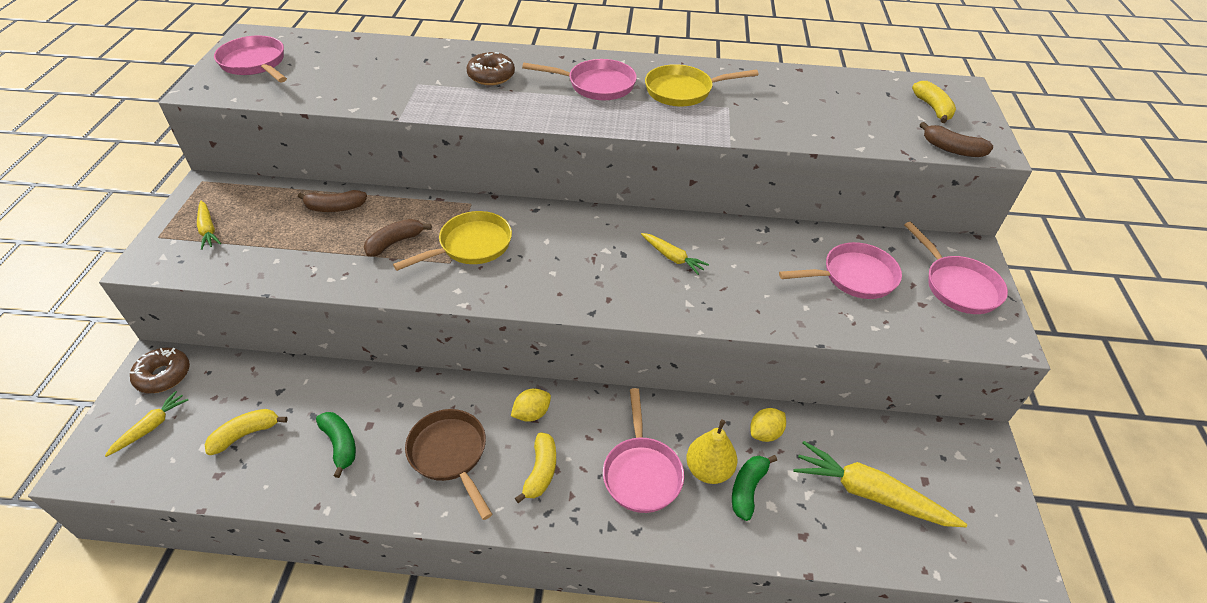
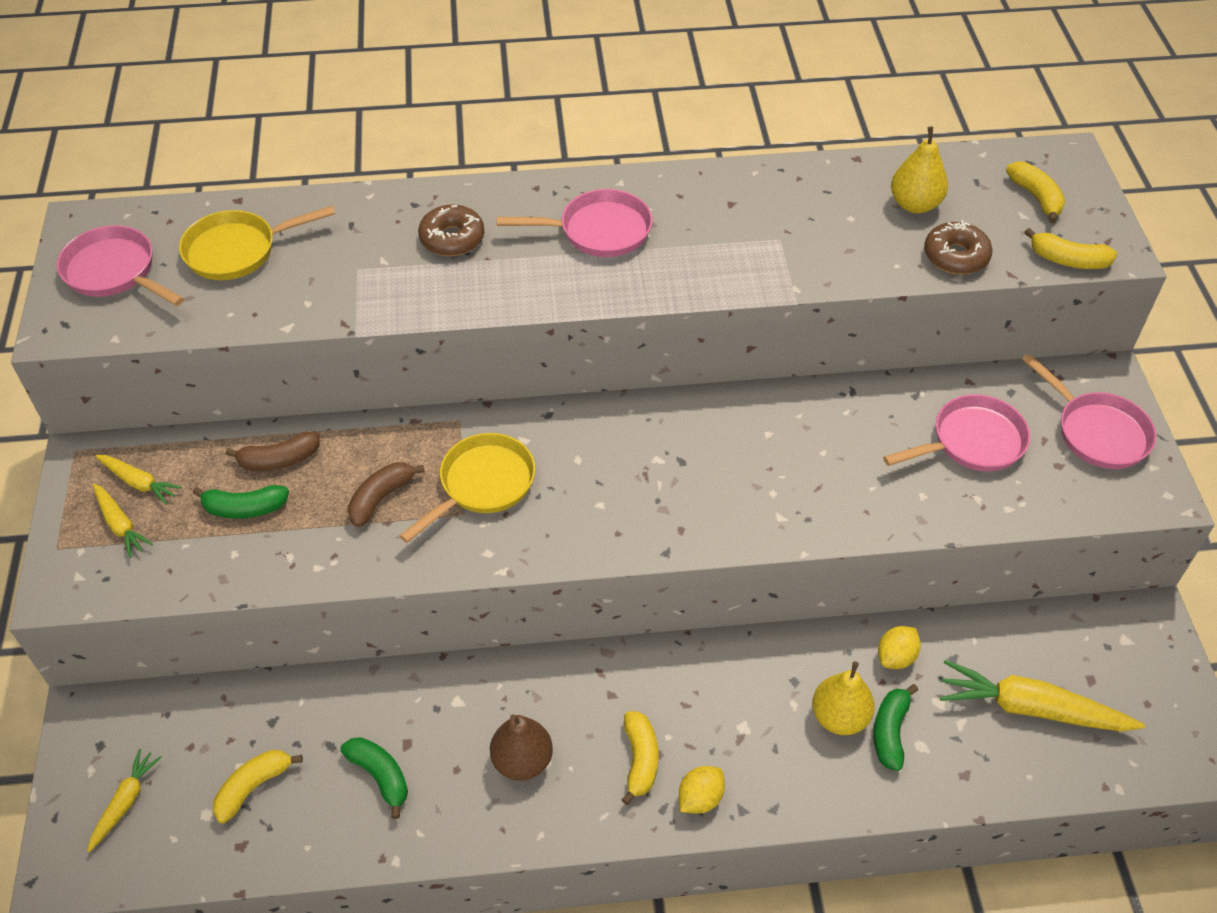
camera: 10 degrees left, 5 degrees up
brown donut [130,348,190,393] -> brown donut moved to [924,220,993,274]
brown pan [405,409,492,520] -> brown pear [490,714,553,781]
yellow lemon [511,388,551,422] -> yellow lemon moved to [679,766,725,814]
pink pan [603,388,684,513] -> none
yellow carrot [641,233,709,275] -> yellow carrot moved to [95,455,182,505]
yellow pan [645,64,759,107] -> yellow pan moved to [179,206,335,280]
brown banana [920,122,993,157] -> yellow banana [1024,228,1117,269]
none -> green banana [193,485,289,519]
none -> yellow pear [891,126,948,213]

